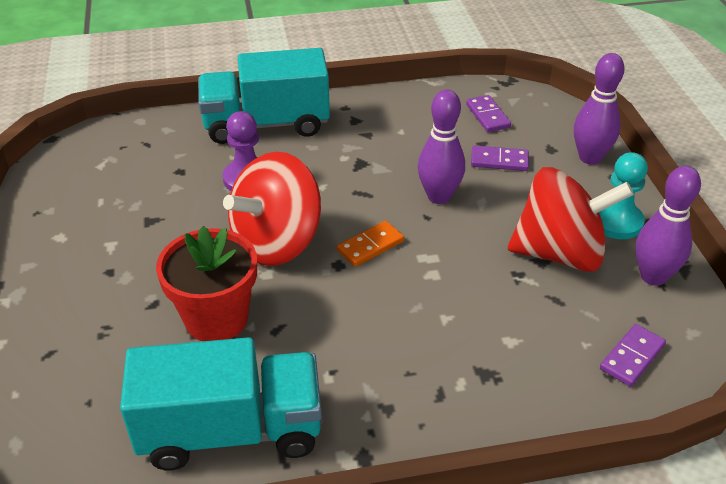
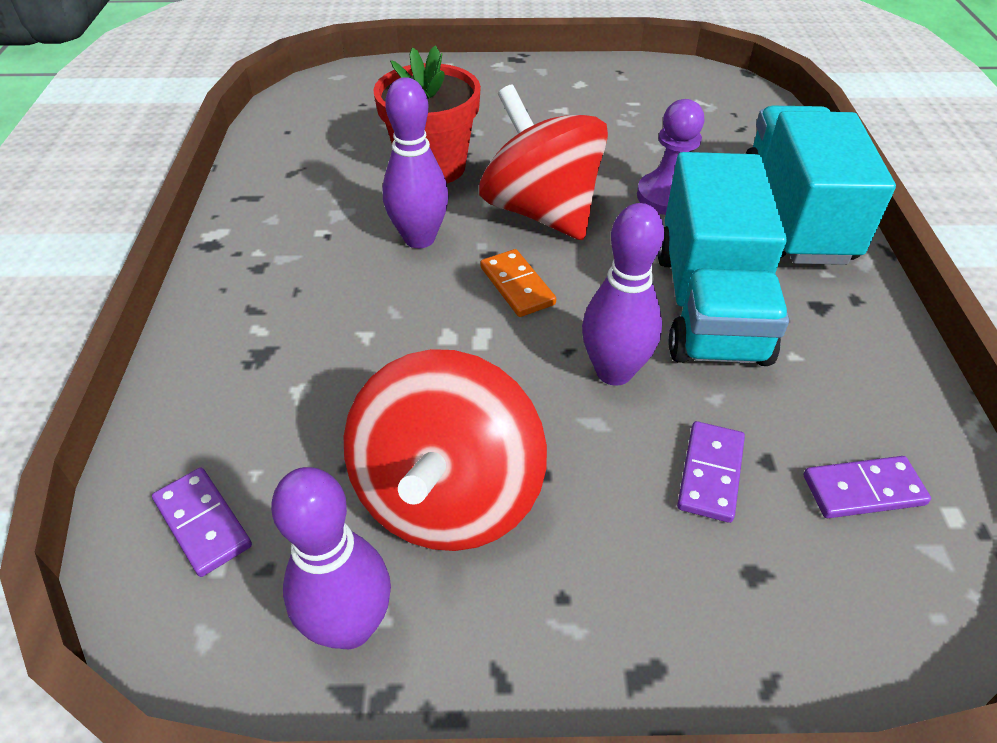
camera: 100 degrees right, 5 degrees up
turquoise truck [120,337,322,470] -> turquoise truck moved to [657,152,789,366]
purple bowling pin [574,53,625,165] -> purple bowling pin moved to [383,77,449,248]
turquoise pawn [599,152,648,239] -> none

